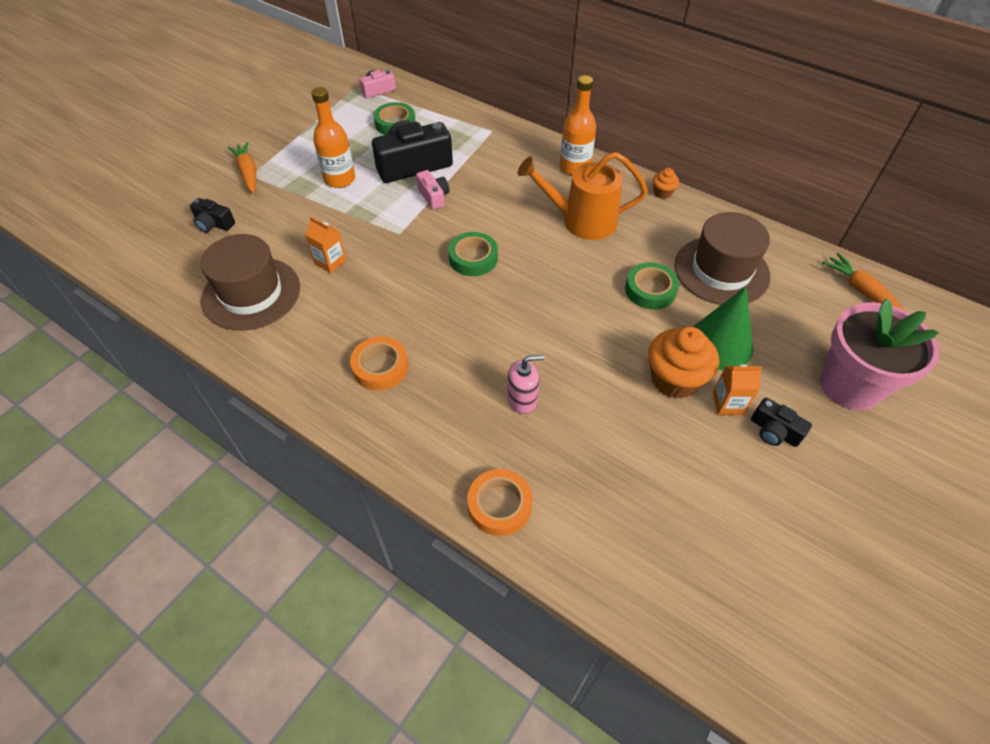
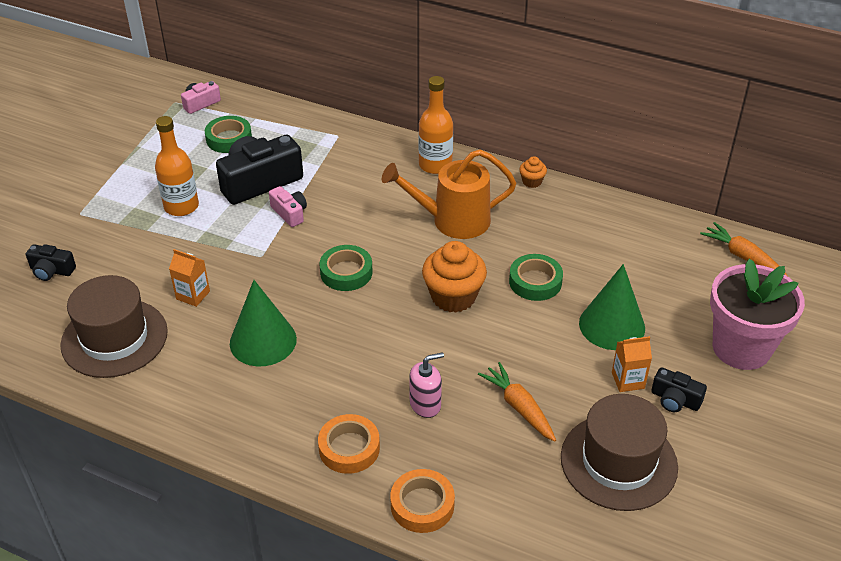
camera: 10 degrees left, 10 degrees down
orange carrot [228,142,256,194] -> orange carrot moved to [478,362,556,442]
orange tape [350,336,408,390] -> orange tape moved to [318,414,380,474]
orange cupcake [648,326,719,399] -> orange cupcake moved to [422,241,487,313]
brown hat [674,212,770,305] -> brown hat moved to [561,394,678,511]
none -> green cone [230,280,297,366]

